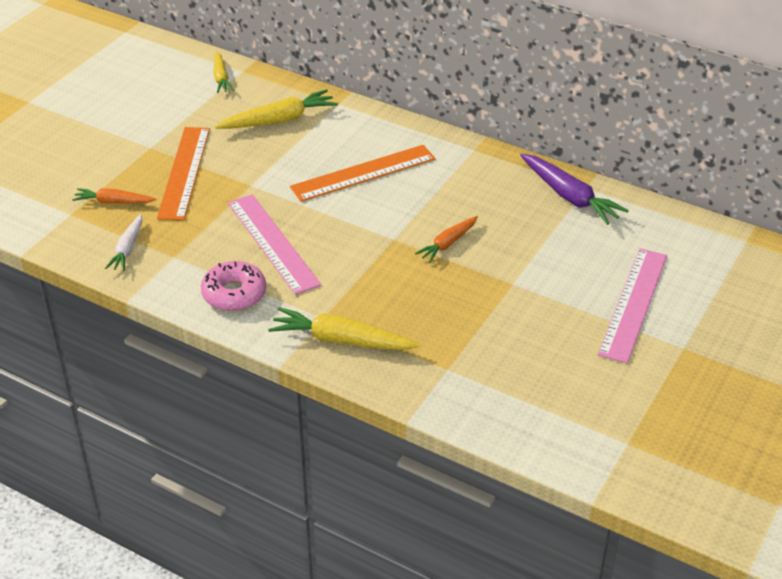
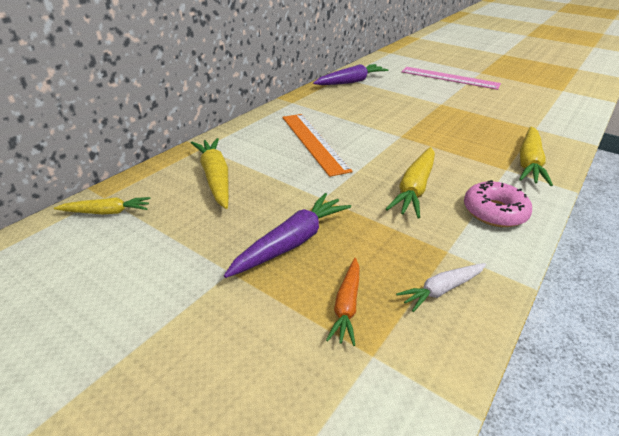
camera: 85 degrees left, 5 degrees down
white carrot [105,214,143,271] -> white carrot turned 135 degrees clockwise [396,263,486,312]
orange ruler [157,127,210,220] -> purple carrot [224,193,351,278]
pink ruler [228,194,321,295] -> yellow carrot [386,147,435,218]
orange carrot [415,216,478,262] -> none

